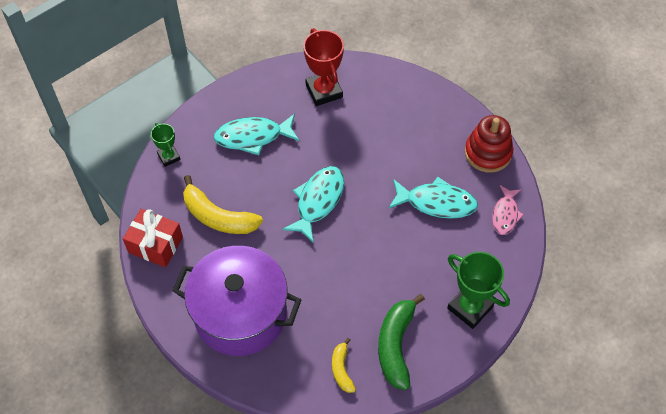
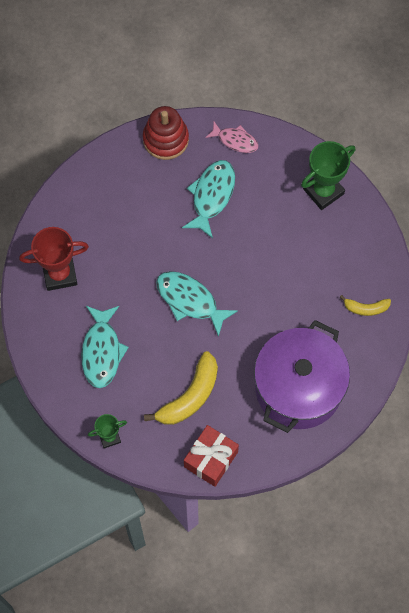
camera: 80 degrees left, 10 degrees up
green banana [378,294,425,390] -> none

